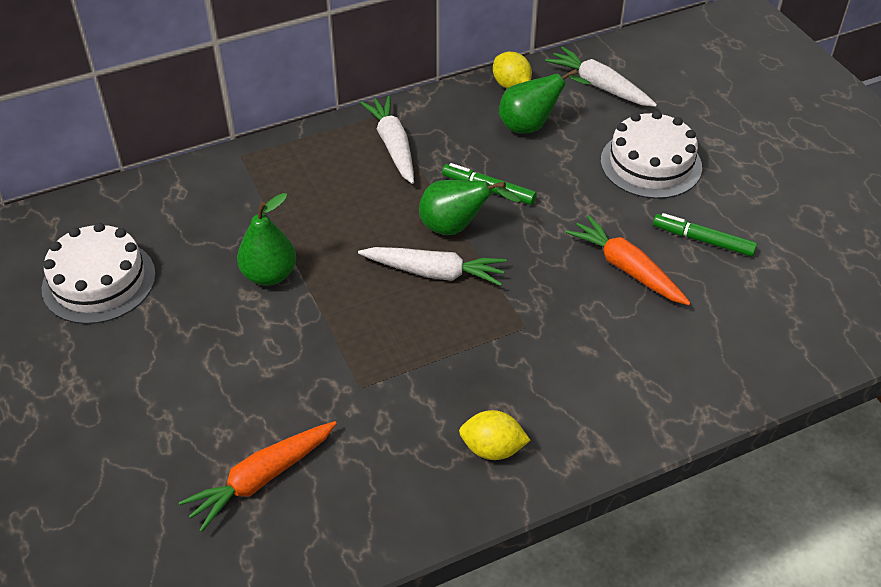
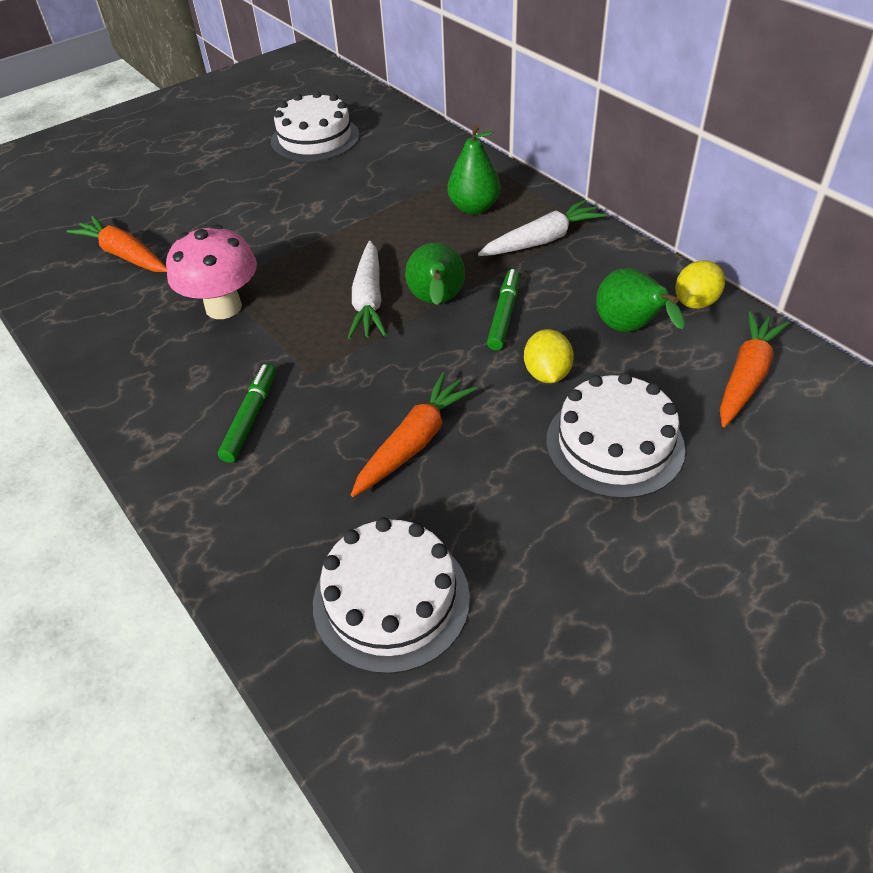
camera: 80 degrees right, 0 degrees up
green pear [237,193,296,286] -> green pear moved to [447,124,500,214]
yellow lemon [459,410,531,460] -> yellow lemon moved to [524,329,574,383]
white carrot [545,46,657,107] -> orange carrot [720,311,789,427]
green marker [653,213,757,257] -> green marker moved to [218,363,276,463]
none -> pink mushroom [166,224,257,319]
none -> white cake [313,517,470,674]

